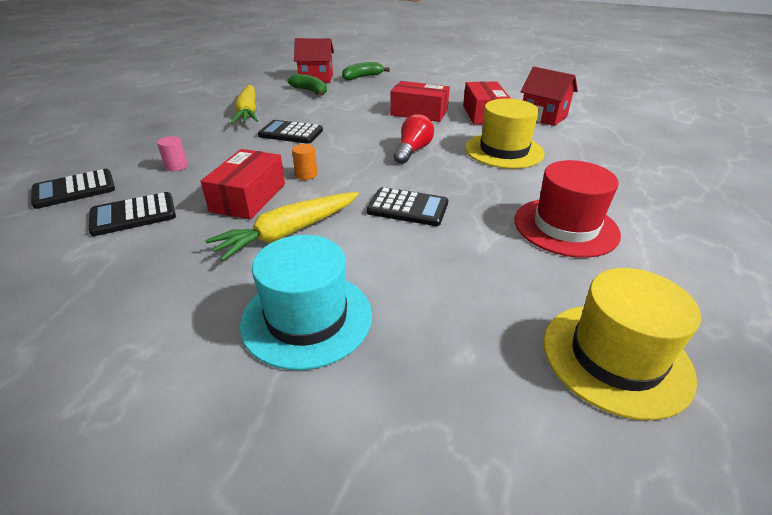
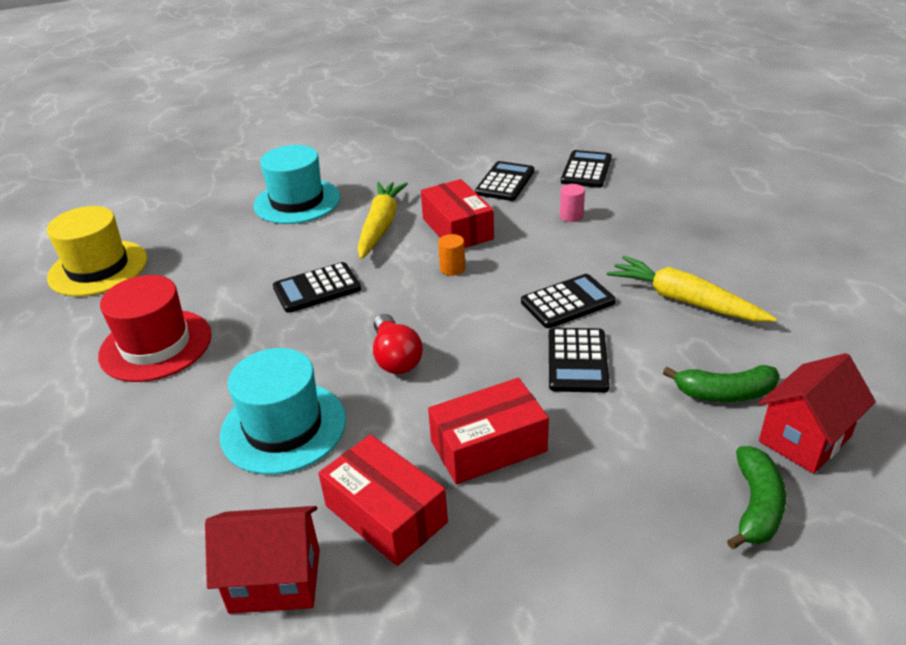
camera: 140 degrees right, 0 degrees up
yellow hat [465,99,545,169] -> turquoise hat [220,348,346,475]
none -> black calculator [549,328,610,393]

